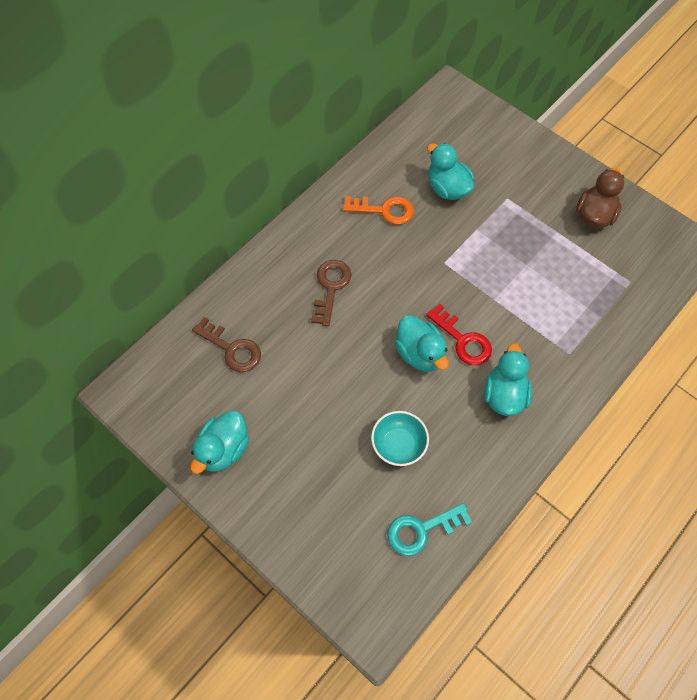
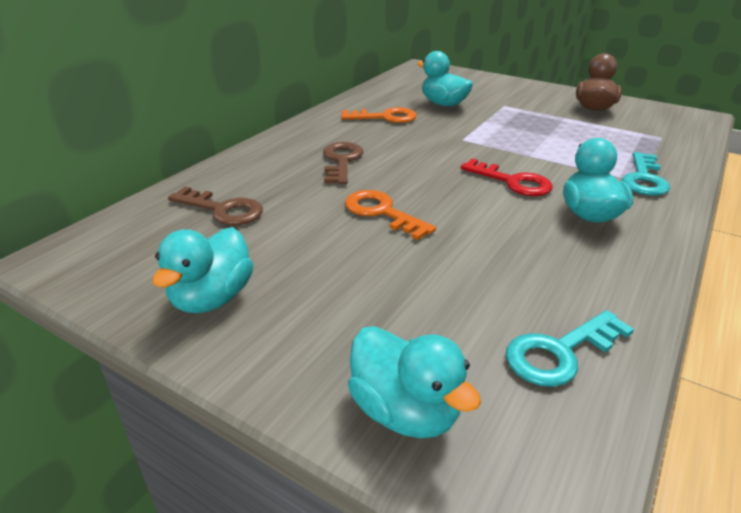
camera: 10 degrees left, 30 degrees down
turquoise bowl [371,411,429,466] -> none
turquoise duck [395,315,449,372] -> turquoise duck moved to [348,326,481,438]
none -> orange key [345,190,436,240]
none -> turquoise key [622,152,670,196]

